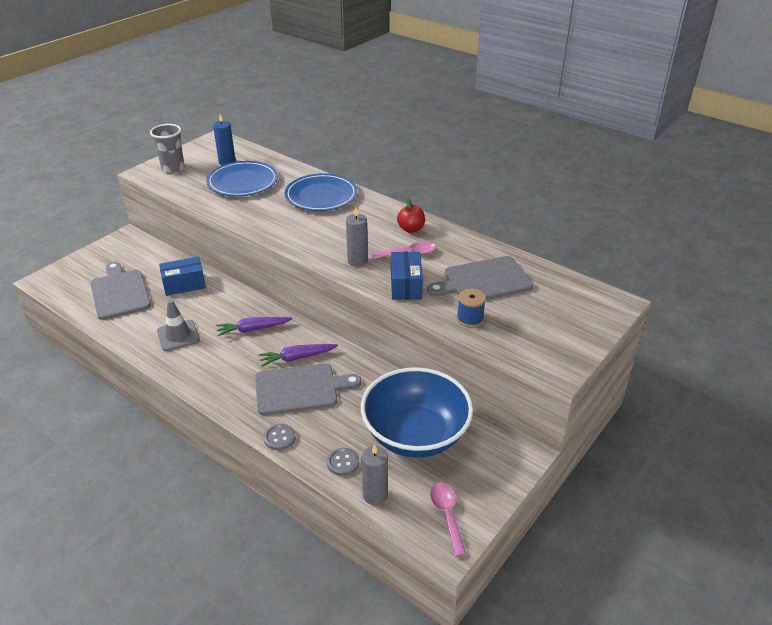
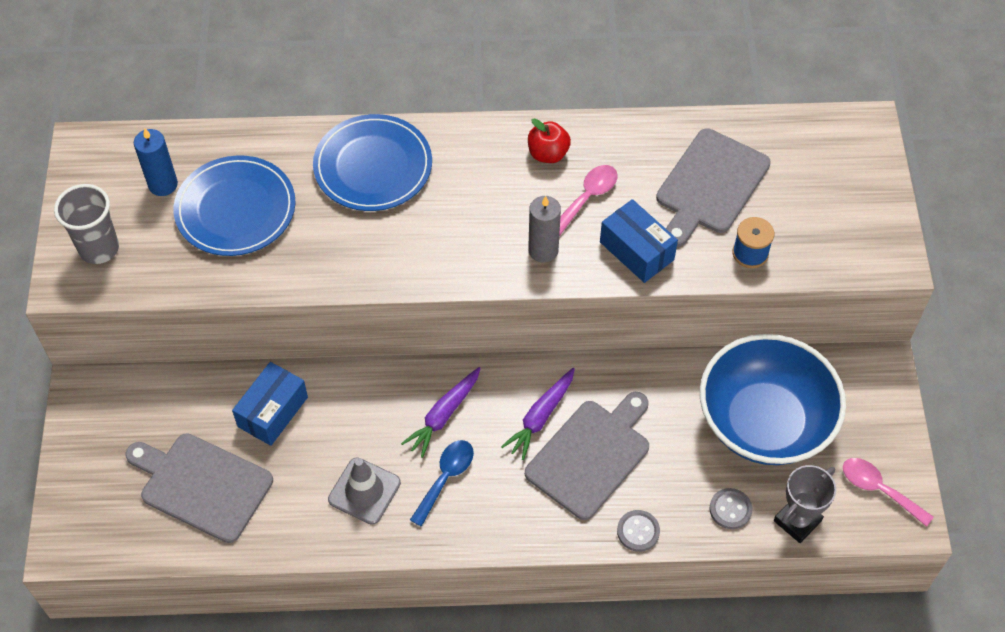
camera: 40 degrees left, 20 degrees up
grey candle [362,444,388,505] -> grey trophy [774,465,836,543]
none -> blue spoon [410,440,474,527]

